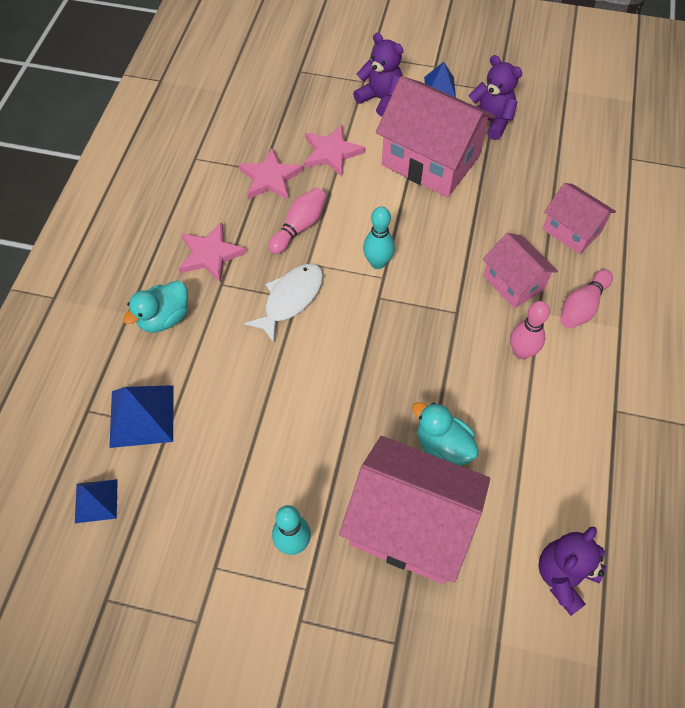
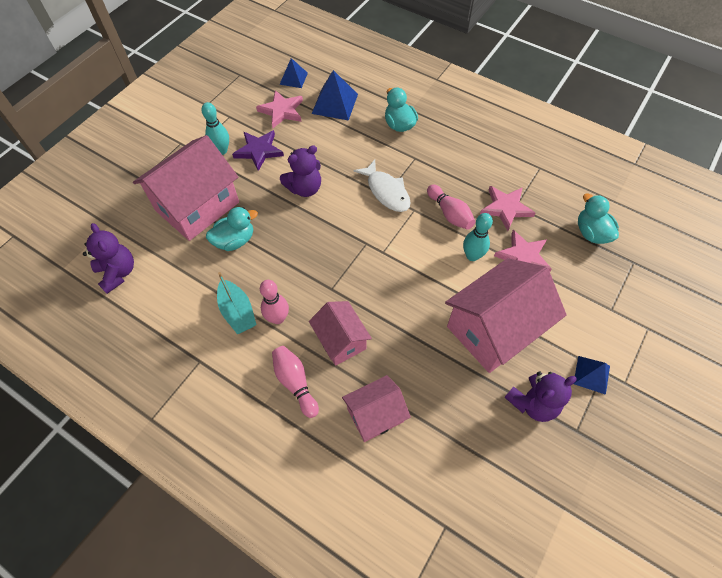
camera: 110 degrees right, 0 degrees up
pink star [179,222,247,283] -> pink star moved to [256,90,303,128]
purple teddy bear [353,33,403,117] -> purple teddy bear moved to [280,145,321,197]
turquoise bowling pin [363,207,395,269] -> turquoise bowling pin moved to [463,213,493,261]
pink house [483,233,558,309] -> pink house turned 75 degrees clockwise [309,301,372,366]
none -> turquoise boat [217,272,256,334]
none -> purple star [232,130,284,171]
none -> turquoise duck [578,193,619,244]

